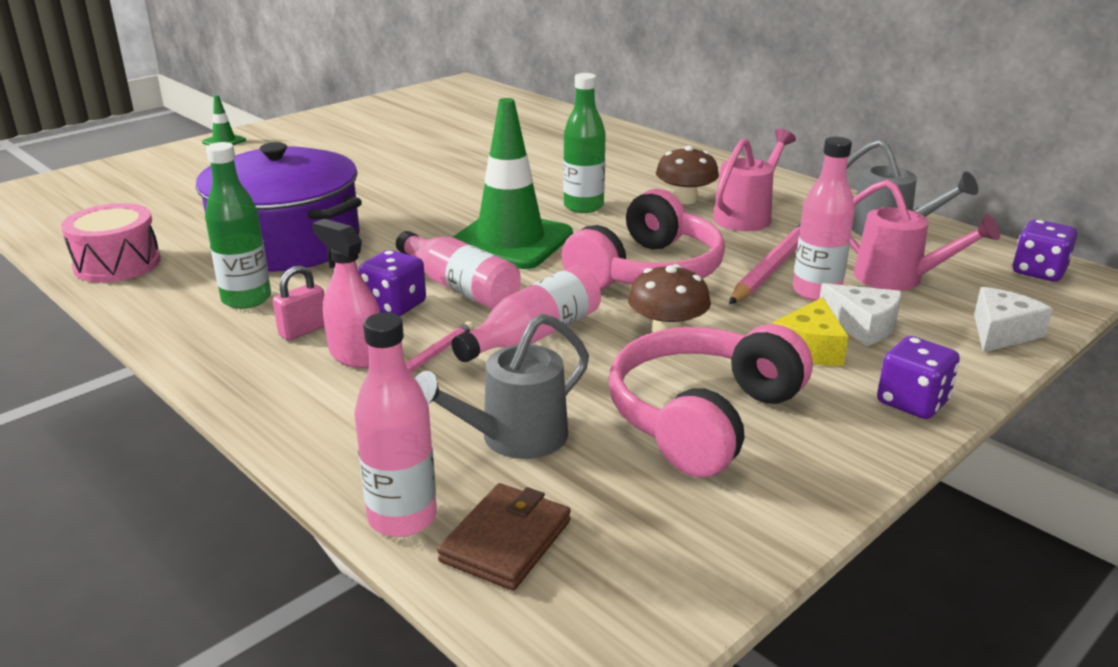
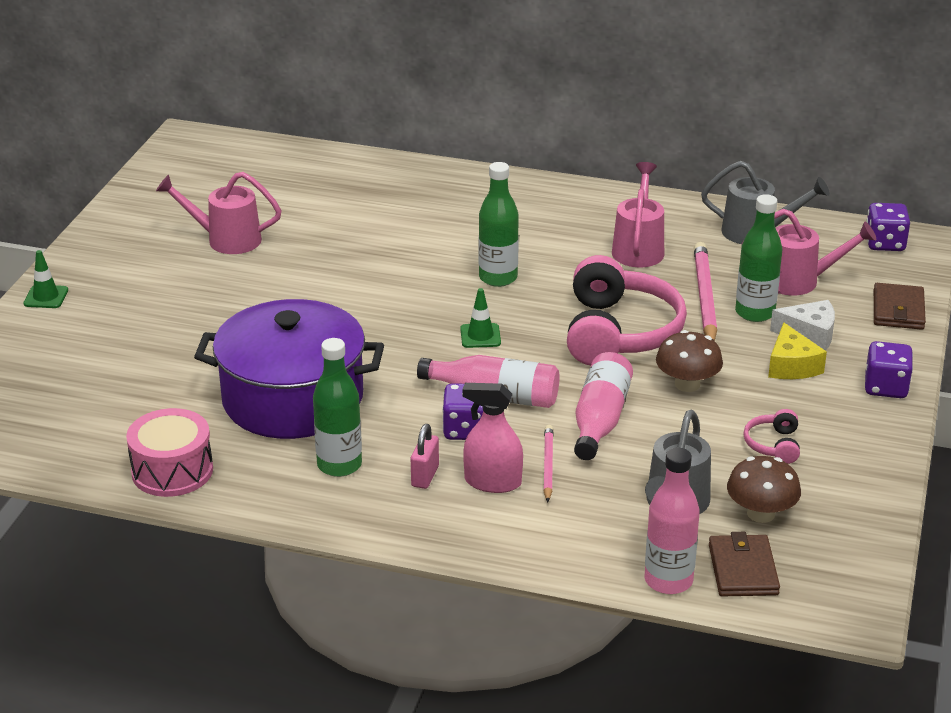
camera: 30 degrees left, 5 degrees up
green traffic cone [453,98,573,269] -> green traffic cone [460,288,501,348], size x0.41
pink headphones [609,324,812,477] -> pink headphones [743,409,800,464], size x0.44
brown mushroom [656,146,719,204] -> brown mushroom moved to [727,456,801,523]
pink bottle [793,137,855,301] -> green bottle [735,194,782,322]
white cheese [974,287,1053,352] -> brown wallet [874,283,926,330]
none -> pink watering can [156,172,282,254]

